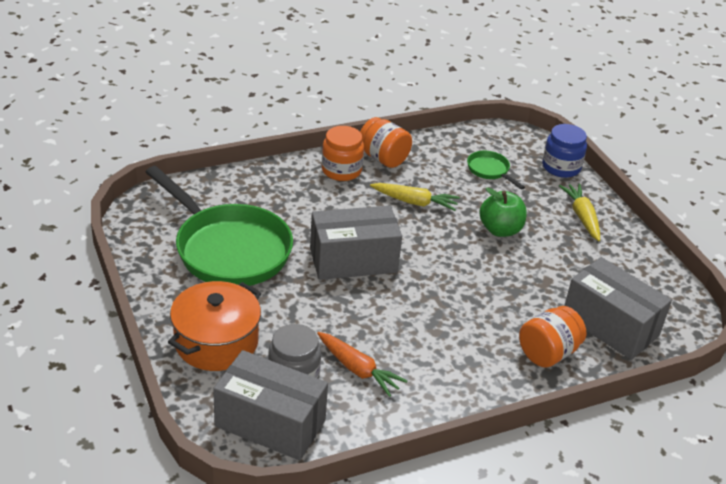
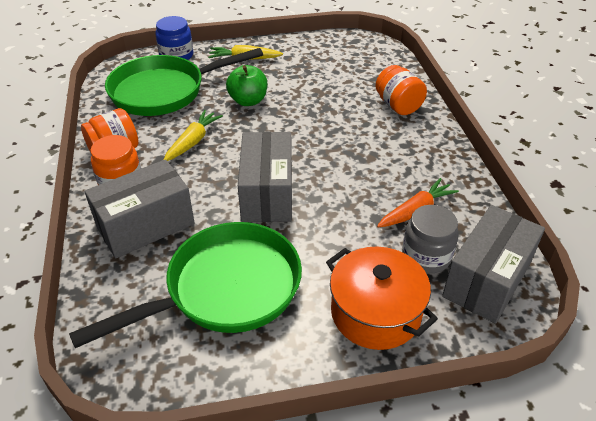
camera: 75 degrees left, 5 degrees up
green pan [467,151,525,190] -> green pan [105,48,263,116], size x2.37
grey box [564,257,672,360] -> grey box moved to [85,159,194,258]

